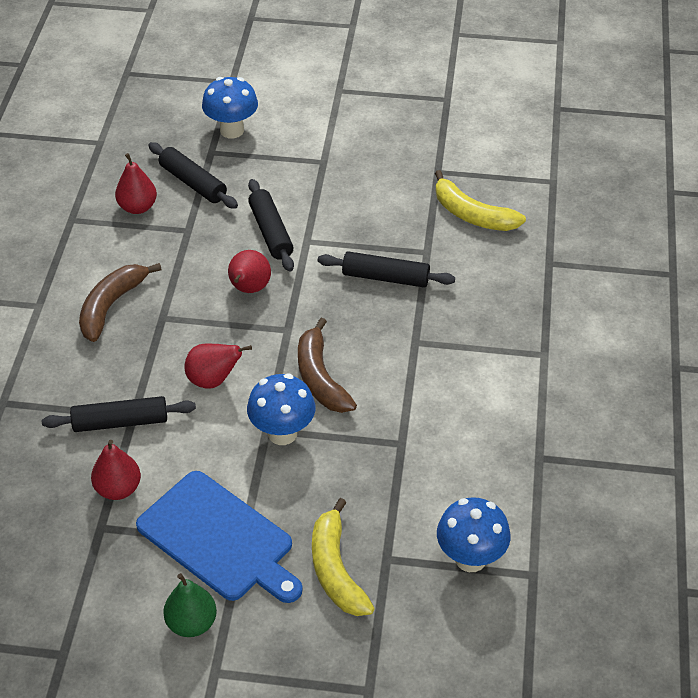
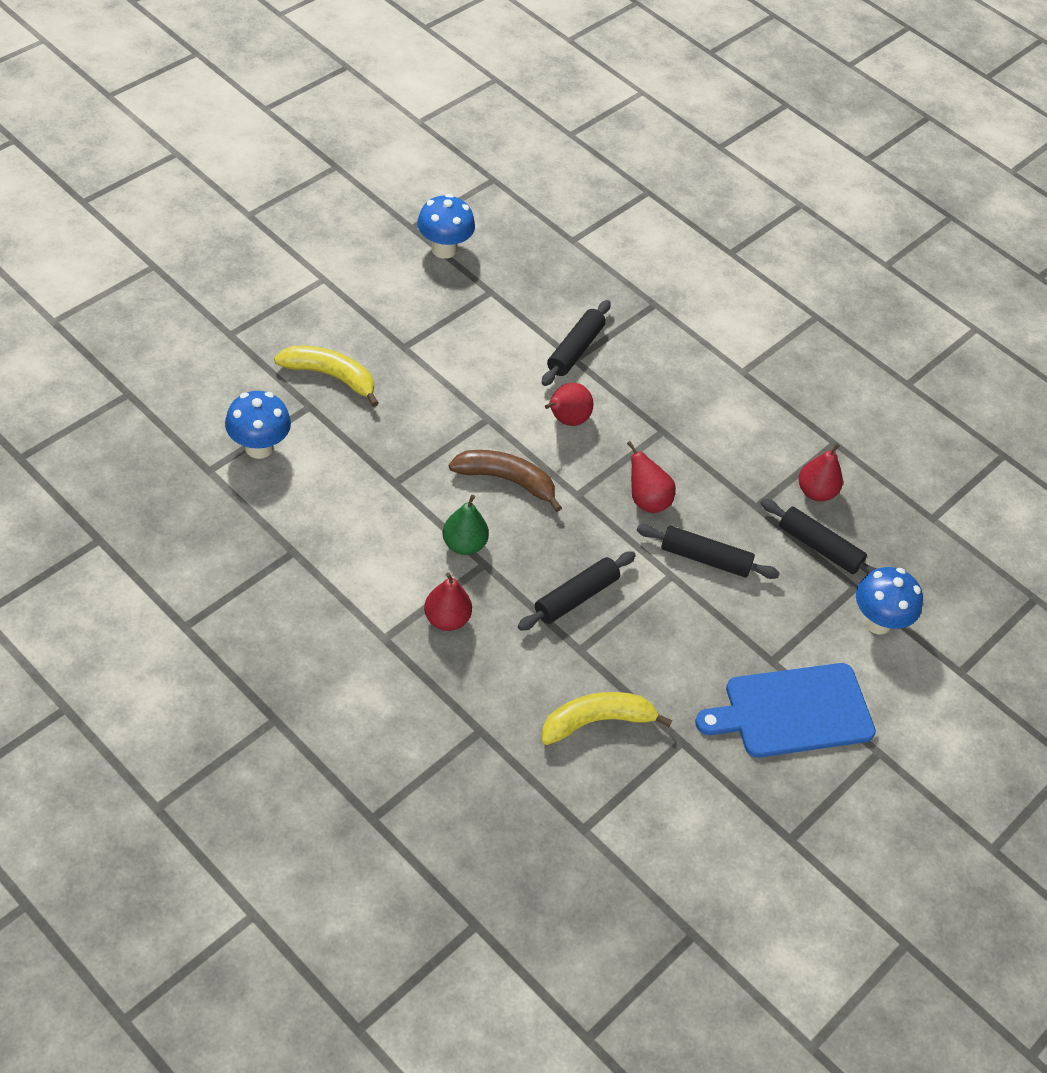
camera: 120 degrees right, 5 degrees up
brown banana [79,263,162,342] -> none
red pear [91,440,141,500] -> red pear moved to [424,572,472,631]
blue cutting board [136,471,303,603] -> blue cutting board moved to [695,663,876,758]
black rolling pin [148,142,238,209] -> black rolling pin turned 45 degrees clockwise [761,499,877,575]
green pear [163,573,217,637] -> green pear moved to [443,495,489,555]
blue mushroom [247,374,316,445] -> blue mushroom moved to [417,194,475,259]

